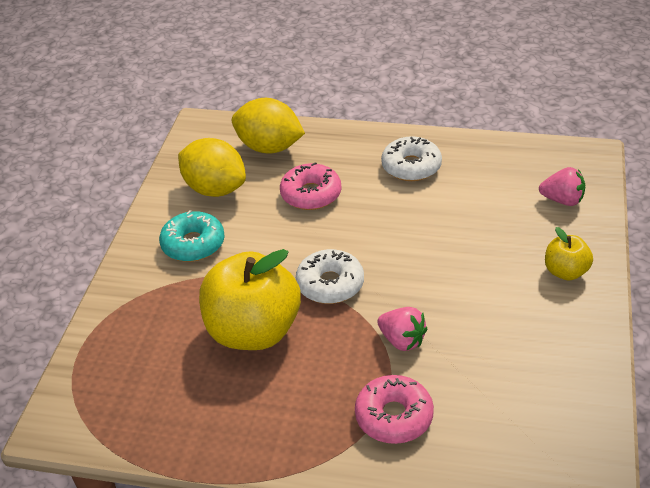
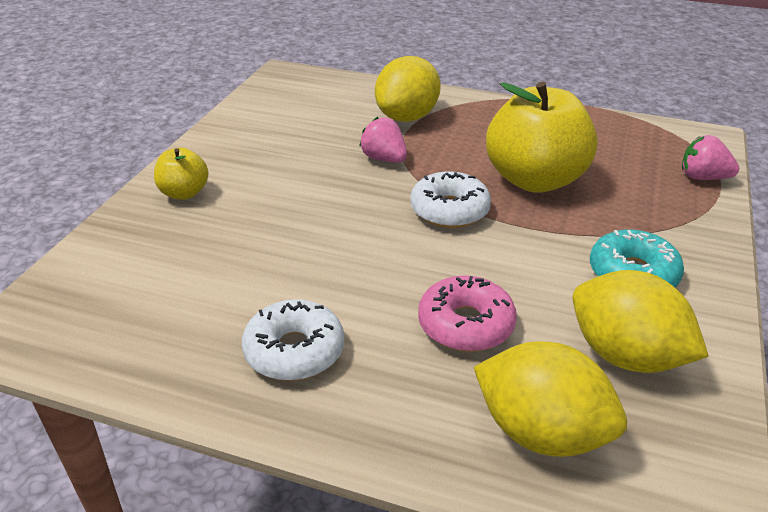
camera: 175 degrees left, 5 degrees down
pink donut [355,375,434,444] -> yellow lemon [375,56,441,122]
pink strawberry [539,167,585,206] -> pink strawberry moved to [682,135,739,180]

